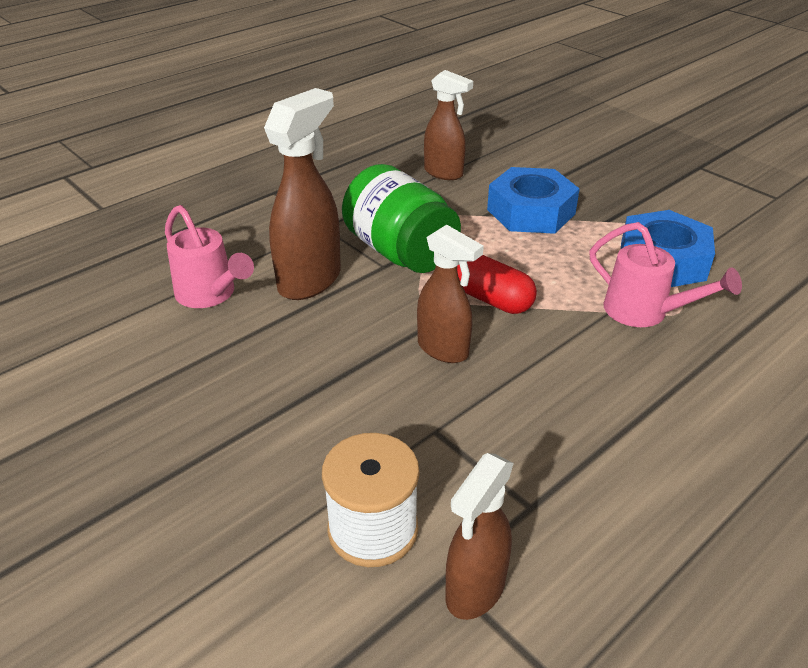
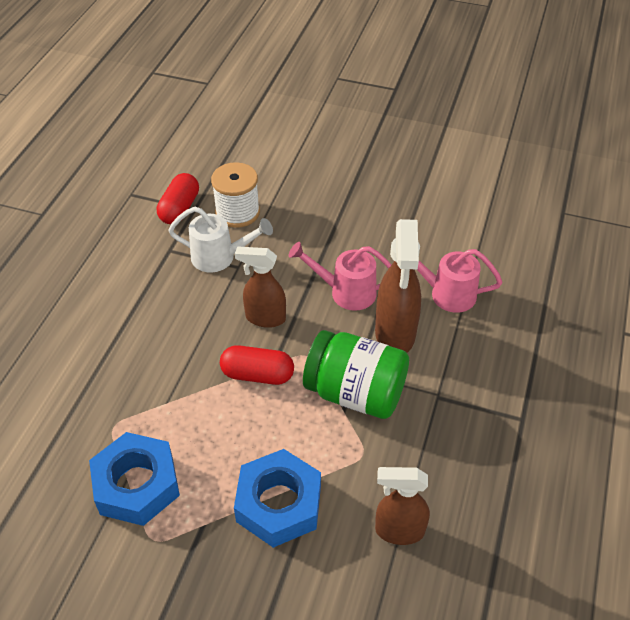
camera: 150 degrees right, 10 degrees up
brown spray bottle [445,453,514,620] -> red capsule [157,173,199,224]
pink watering can [589,222,742,327] -> pink watering can moved to [288,242,391,311]
none -> white watering can [168,207,273,272]

